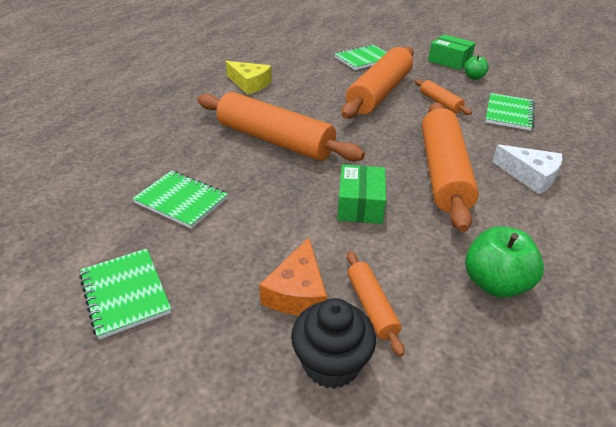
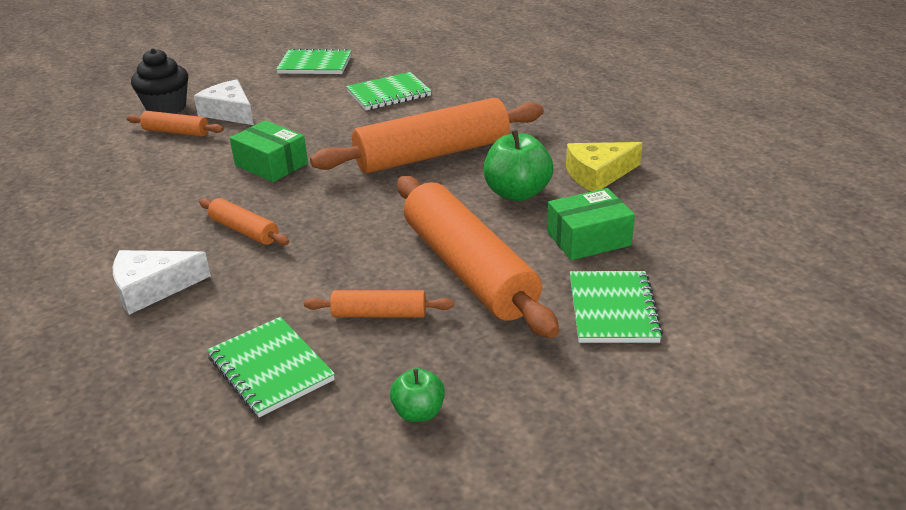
camera: 125 degrees right, 5 degrees down
orange cheese [259,238,327,316] -> white cheese [194,79,254,125]
orange rolling pin [422,102,479,232] -> orange rolling pin [199,198,289,245], size x0.46
green box [428,34,475,70] -> green box moved to [547,188,635,260]
green apple [465,226,544,298] -> green apple moved to [483,130,553,201]

